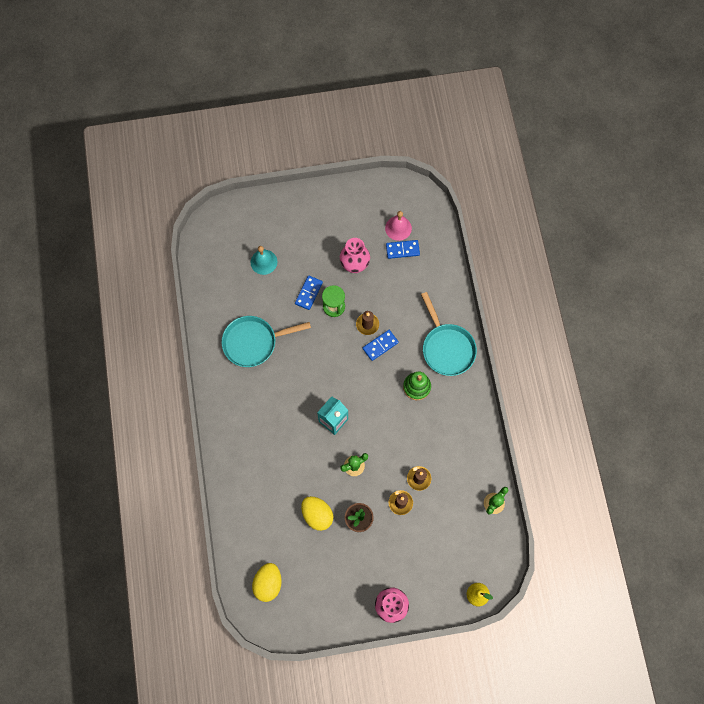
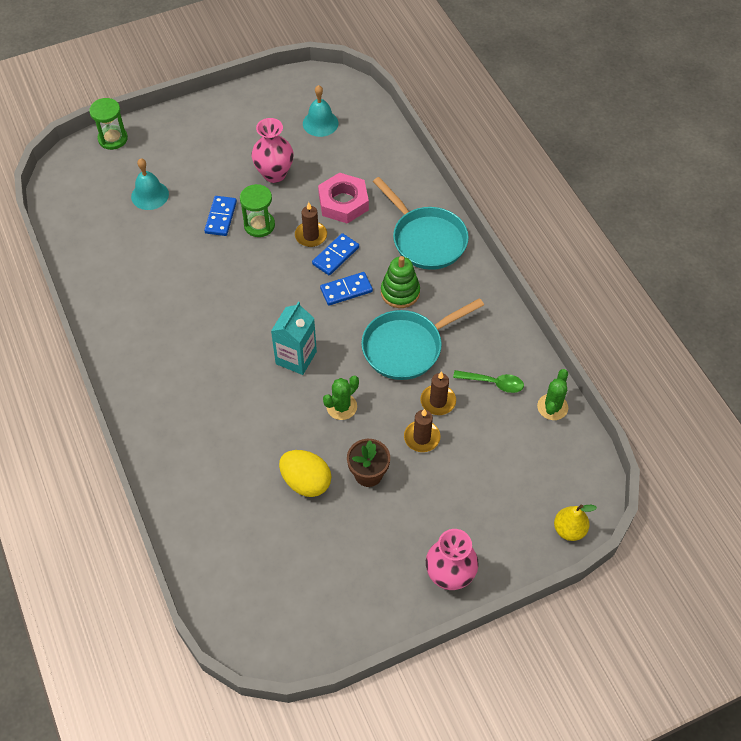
camera: 15 degrees left, 15 degrees down
turquoise pan [222,316,311,367] -> turquoise pan moved to [361,298,484,380]
yellow egg [252,563,282,602] -> none
pink bell [385,211,412,241] -> turquoise bell [303,85,338,137]
blue domino [386,240,420,259] -> blue domino moved to [320,272,373,306]
none -> green hourglass [89,98,128,150]
none -> pink nut [318,173,369,224]
none -> green spoon [453,370,524,393]

